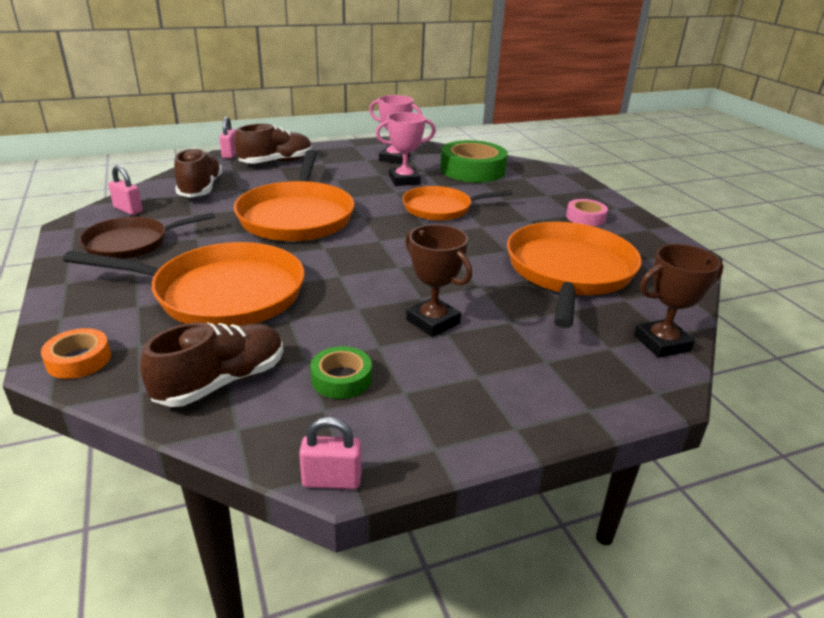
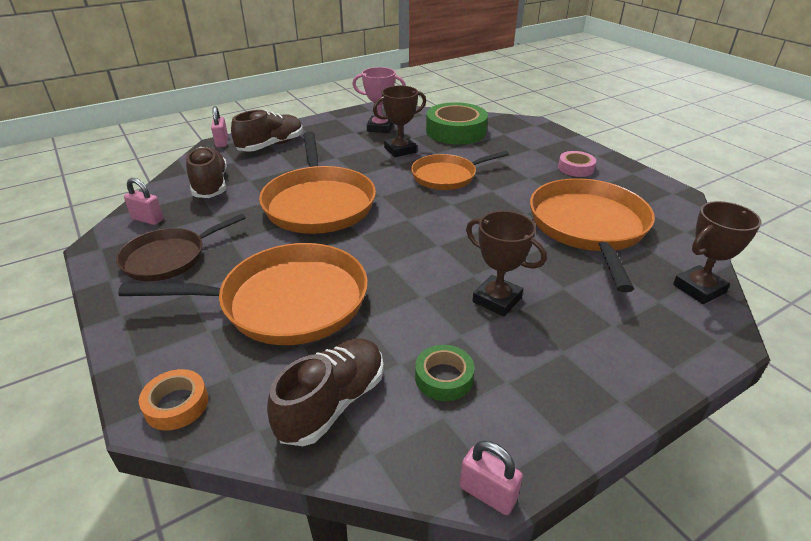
camera: 10 degrees left, 5 degrees up
pink padlock [299,417,361,489] -> pink padlock turned 45 degrees clockwise [460,441,523,515]
pink trophy [376,112,436,186] -> brown trophy [373,86,426,157]

